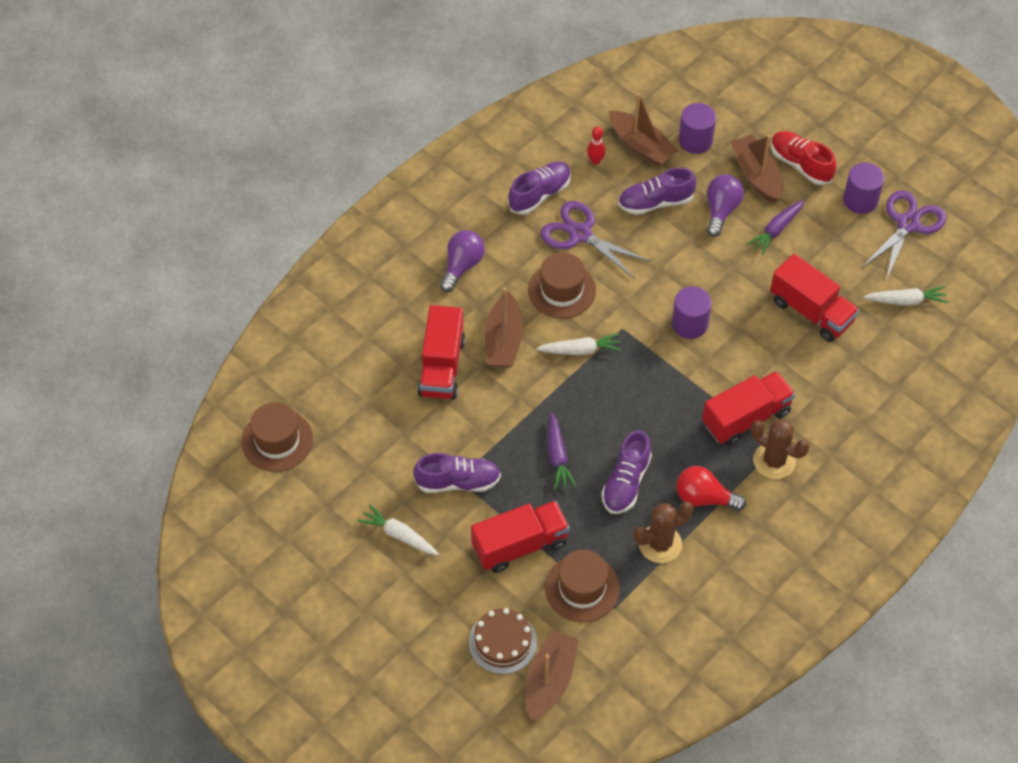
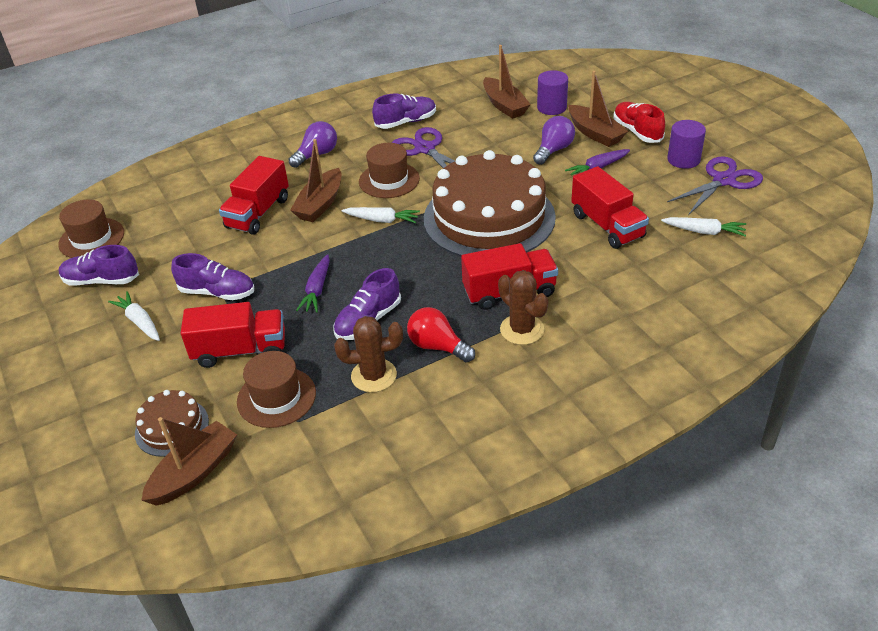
camera: 20 degrees right, 15 degrees down
red bowling pin [587,126,606,165] -> none
purple shoe [618,167,696,215] -> purple shoe moved to [59,245,139,286]
purple cylinder [672,286,712,339] -> brown cake [424,150,556,256]
brown boat [731,134,783,203] -> brown boat turned 150 degrees clockwise [568,71,628,147]

